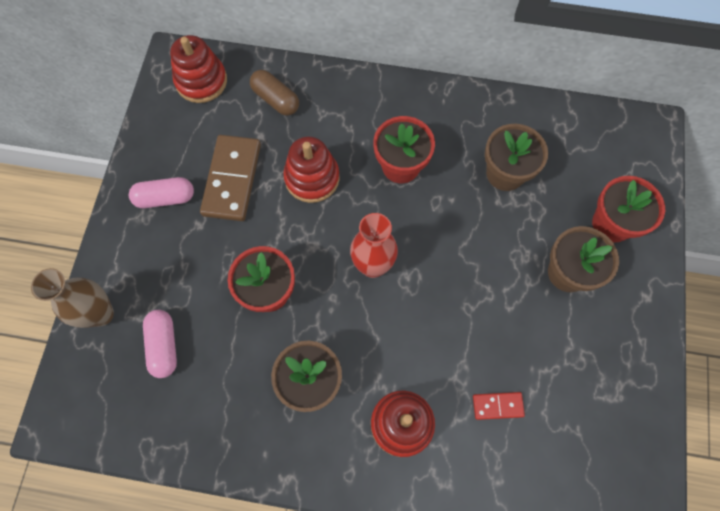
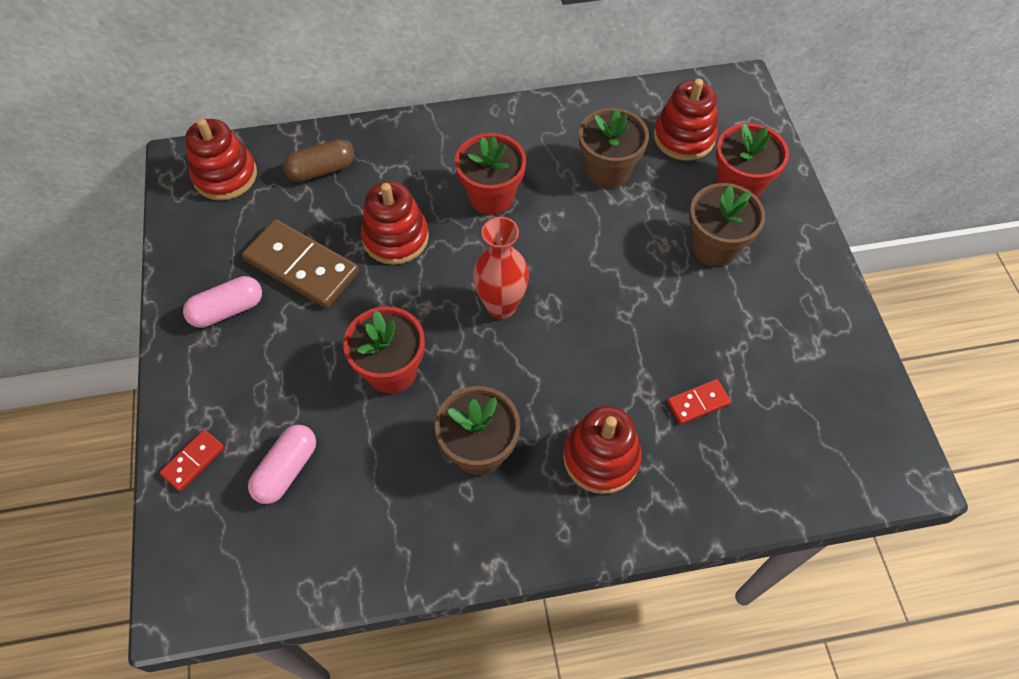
camera: 20 degrees left, 10 degrees down
brown vase [31,268,114,328] -> red domino [159,430,225,491]
pink capsule [143,310,177,378] -> pink capsule turned 60 degrees clockwise [248,425,316,504]
brown domino [200,135,261,221] -> brown domino turned 45 degrees counterclockwise [242,219,359,308]
brown capsule [250,70,299,116] -> brown capsule turned 45 degrees counterclockwise [283,139,354,182]
none -> red stacking toy [654,79,718,160]

